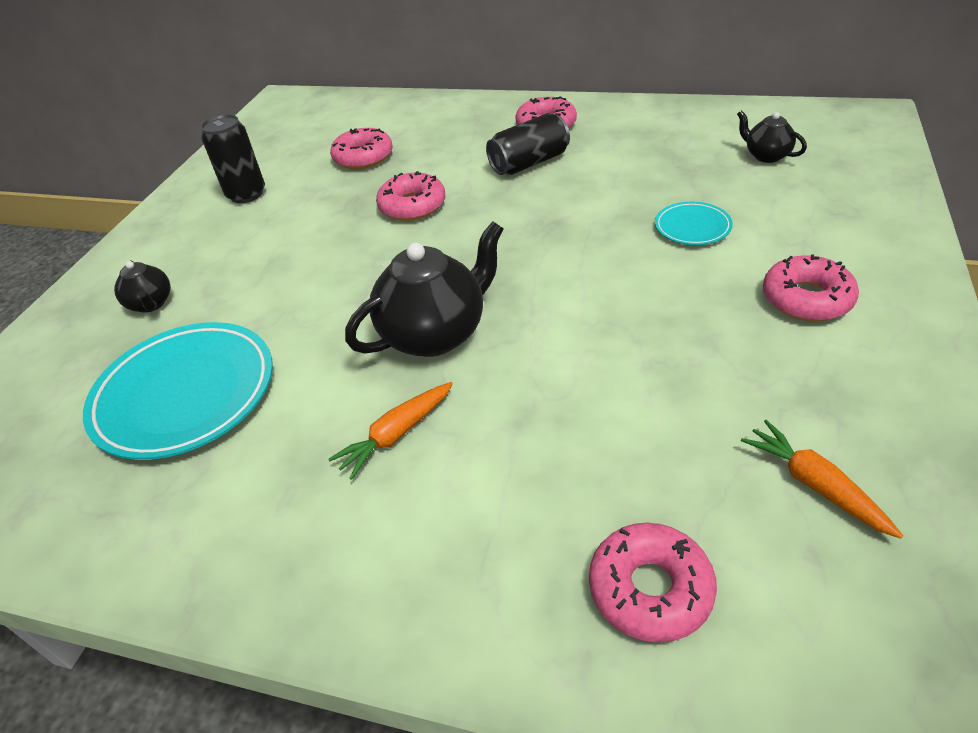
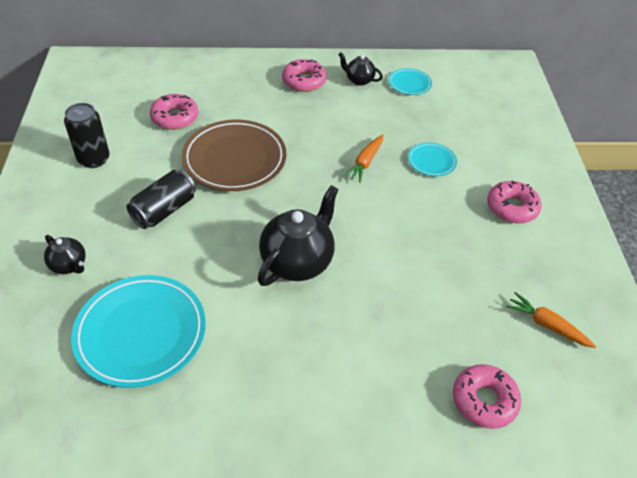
camera: 25 degrees left, 5 degrees up
orange carrot [329,382,453,480] -> orange carrot moved to [343,134,383,183]
pink donut [376,171,445,221] -> brown plate [182,120,286,191]
black can [486,113,570,175] -> black can moved to [126,170,196,229]
black teapot [737,110,807,163] -> black teapot moved to [338,52,383,86]
none -> turquoise plate [389,68,432,95]

